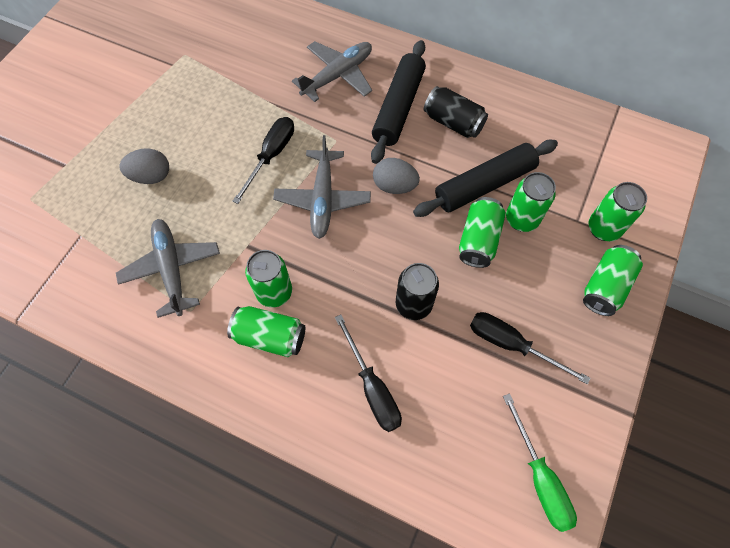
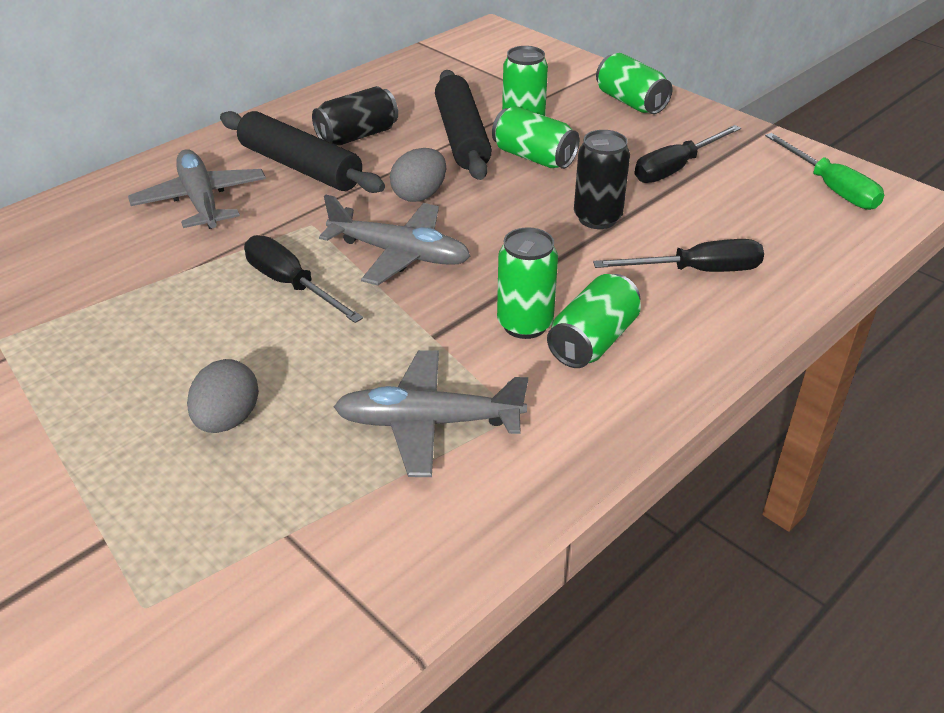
camera: 70 degrees left, 25 degrees down
green screwdriver [503,393,577,532] -> green screwdriver turned 60 degrees clockwise [765,133,884,210]
green can [589,182,647,241] -> none

